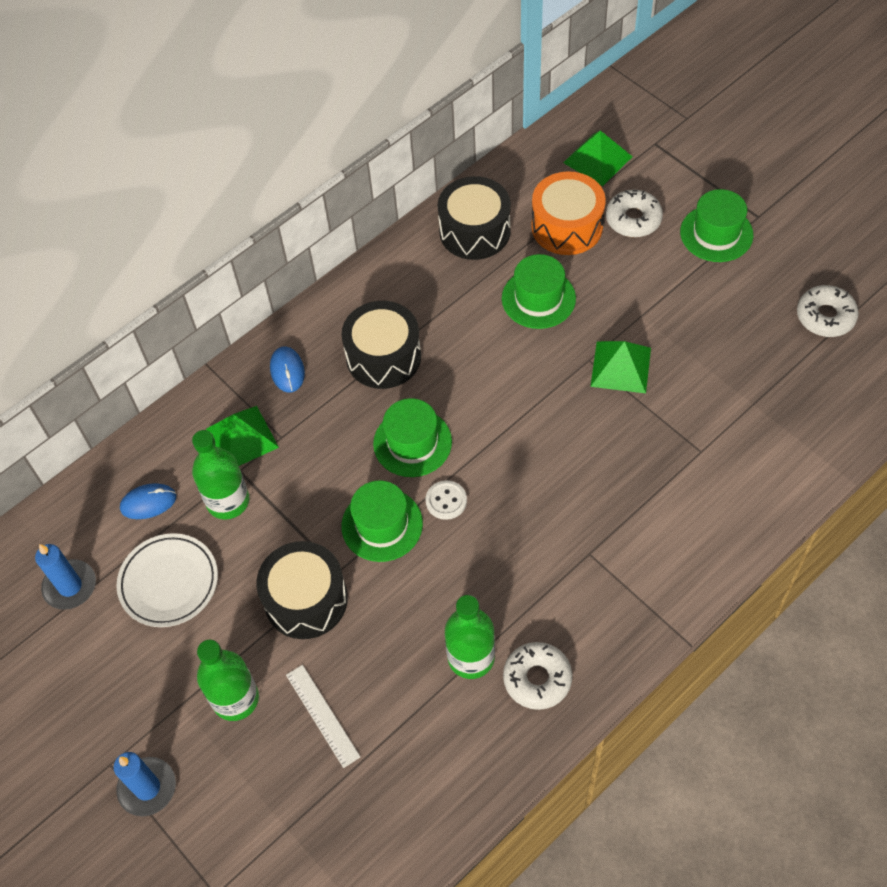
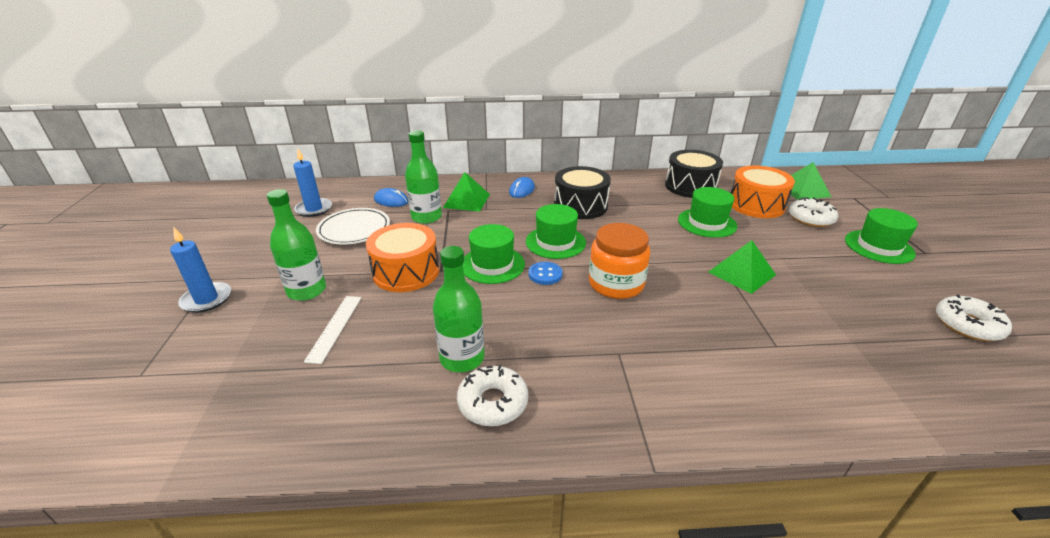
camera: 35 degrees right, 25 degrees down
black drum [256,541,348,639] -> orange drum [366,223,439,292]
white button [425,480,467,520] -> blue button [528,262,563,285]
none -> orange jar [589,223,650,299]

